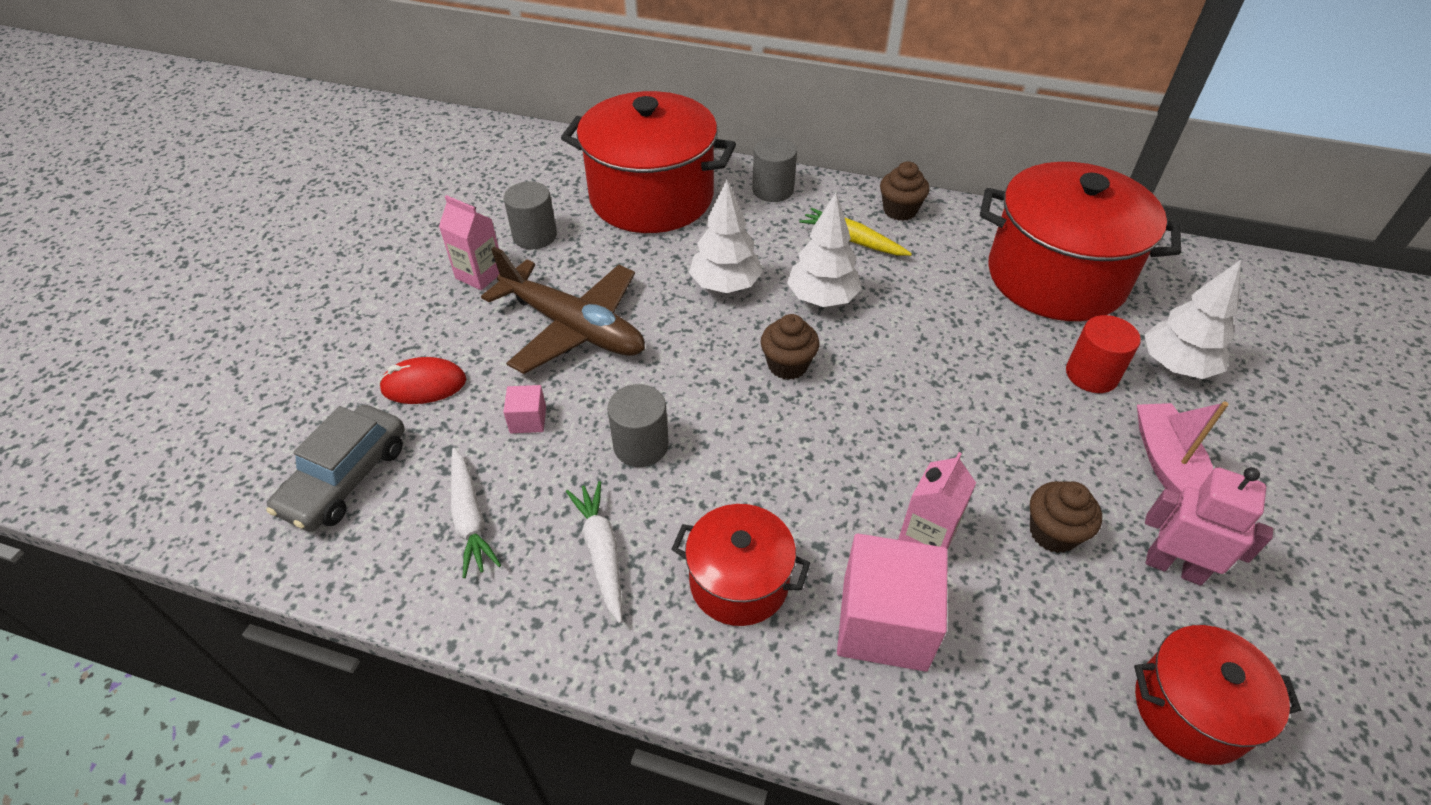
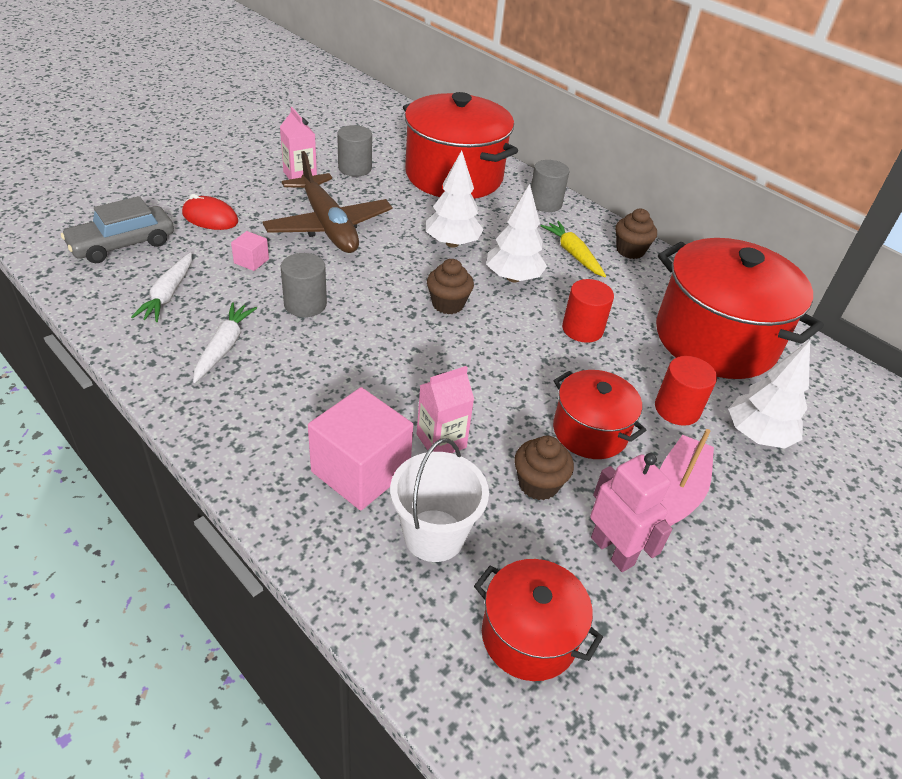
camera: 25 degrees right, 5 degrees down
red pot [672,504,810,626] -> red pot moved to [553,370,646,459]
none -> white bucket [390,438,489,562]
none -> red cylinder [562,279,614,343]

